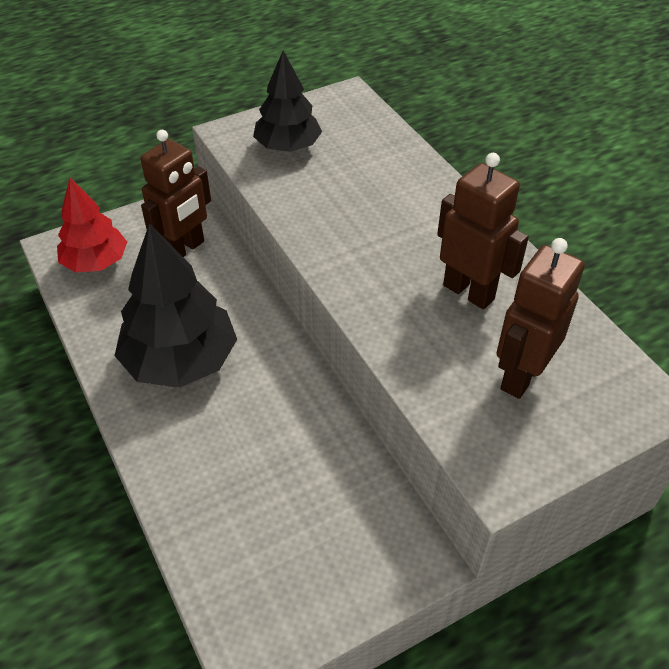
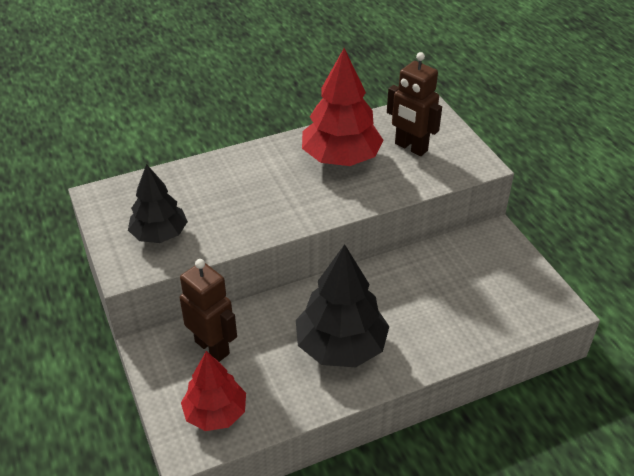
camera: 85 degrees left, 5 degrees down
brown robot [437,153,529,309] -> red tree [302,48,384,166]

